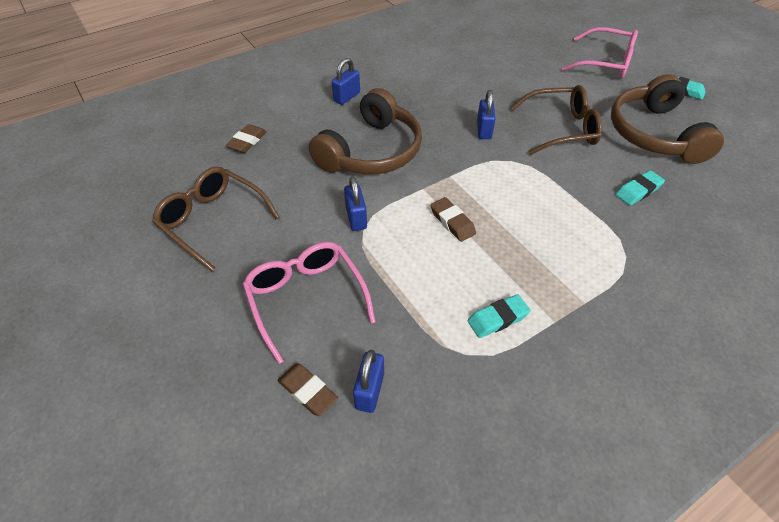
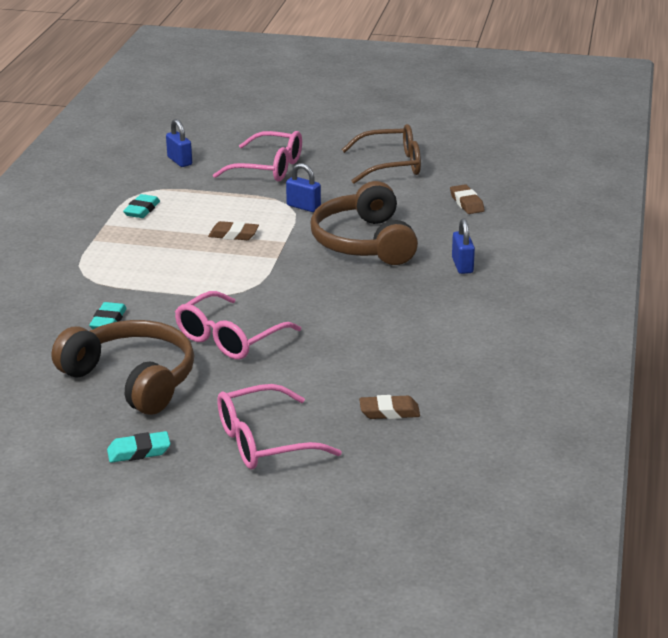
camera: 135 degrees right, 20 degrees down
brown eraser [278,364,338,416] -> brown eraser moved to [359,395,420,419]
blue padlock [477,90,496,139] -> none
brown glasses [510,85,602,155] -> pink glasses [175,291,301,360]

